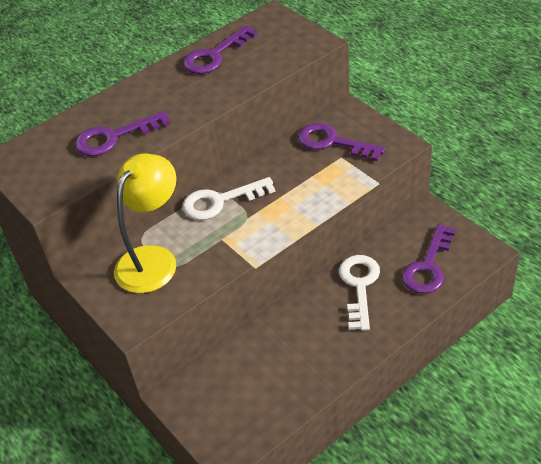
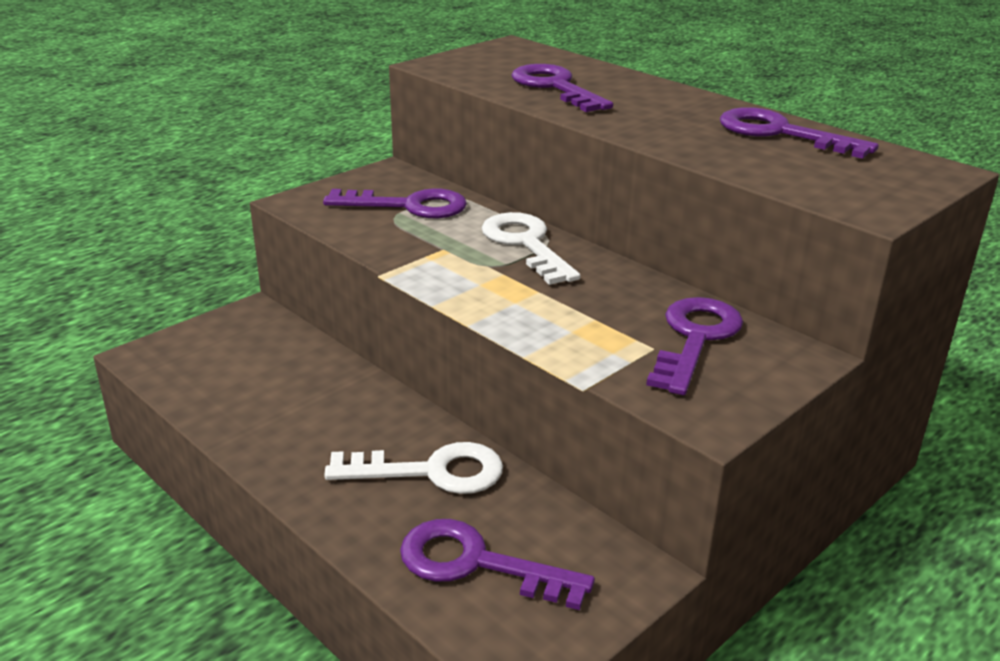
camera: 80 degrees right, 15 degrees down
yellow lamp [114,153,176,293] -> purple key [323,188,467,218]

